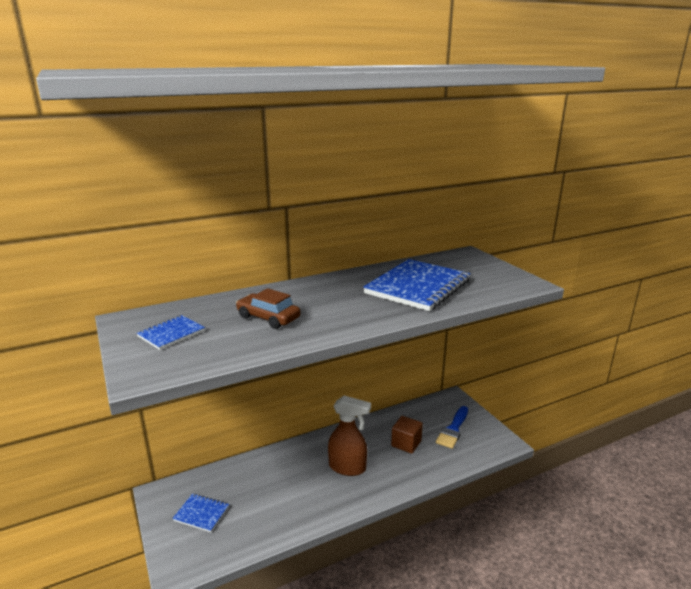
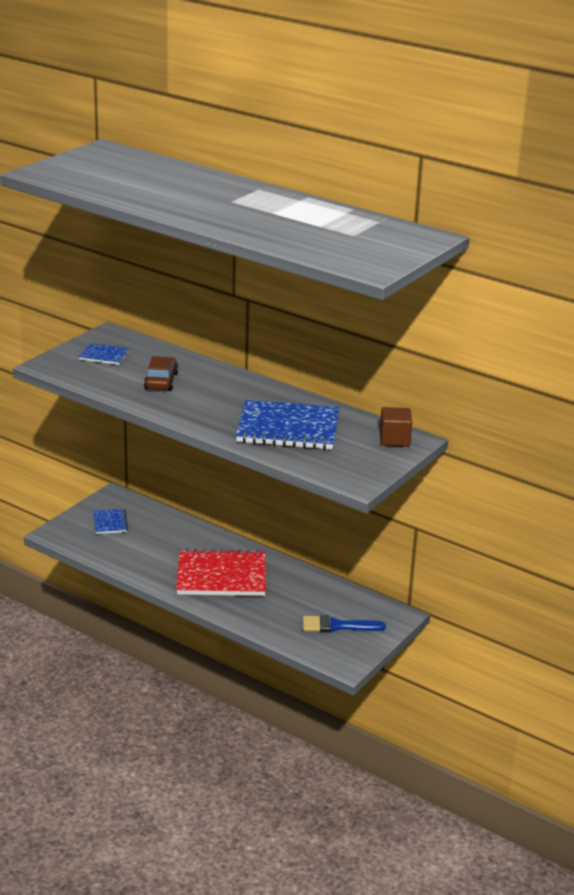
camera: 60 degrees right, 5 degrees up
brown spray bottle [328,396,371,476] -> red notebook [176,549,266,596]
brown cube [391,416,423,454] -> brown cube moved to [380,407,412,447]

